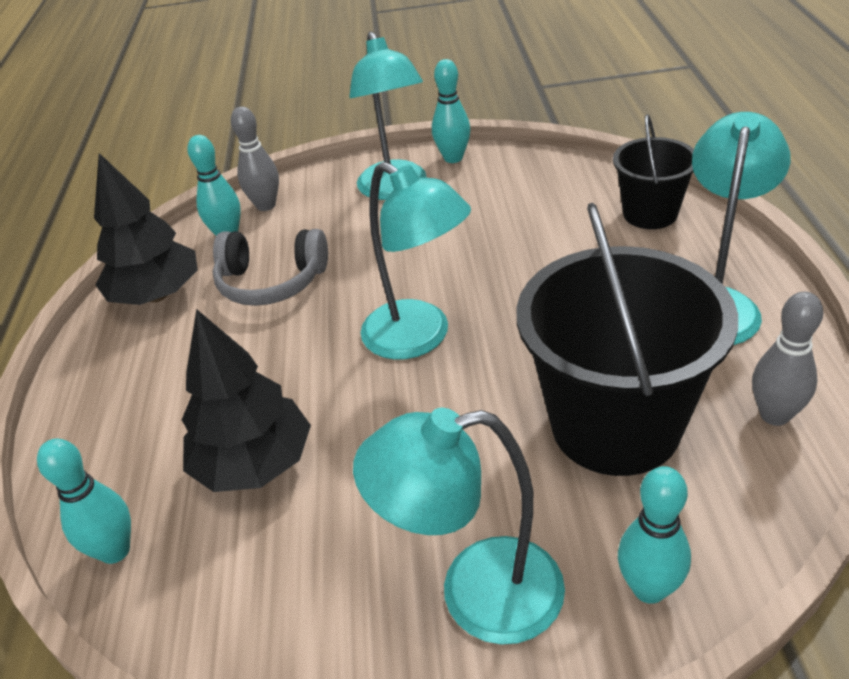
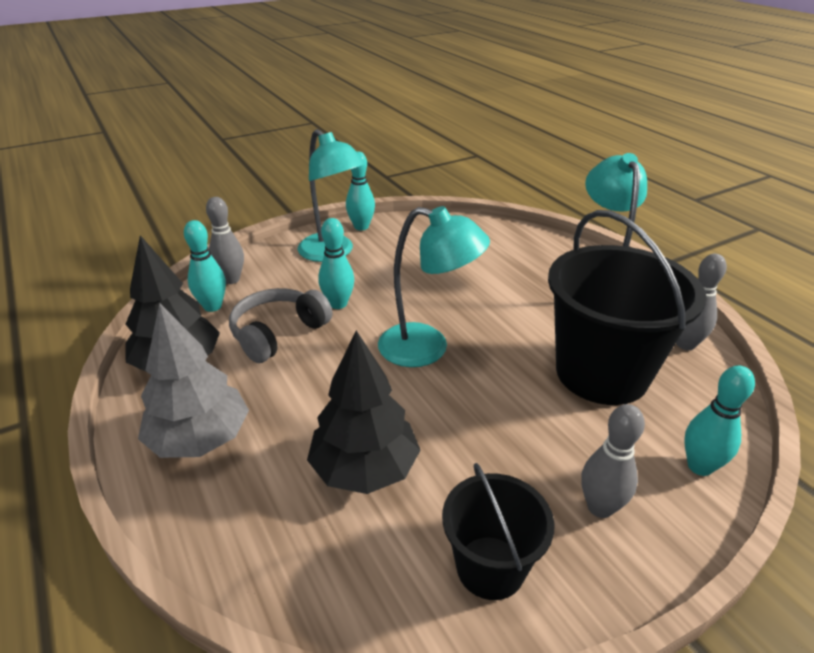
camera: 30 degrees left, 5 degrees down
turquoise bowling pin [37,438,131,564] -> turquoise bowling pin moved to [318,218,354,309]
grey headphones [212,229,328,306] -> grey headphones turned 150 degrees clockwise [229,288,333,363]
turquoise lamp [353,408,565,645] -> grey bowling pin [581,404,645,518]
black bucket [613,114,694,229] -> black bucket moved to [442,463,555,600]
none -> grey tree [138,303,249,458]

